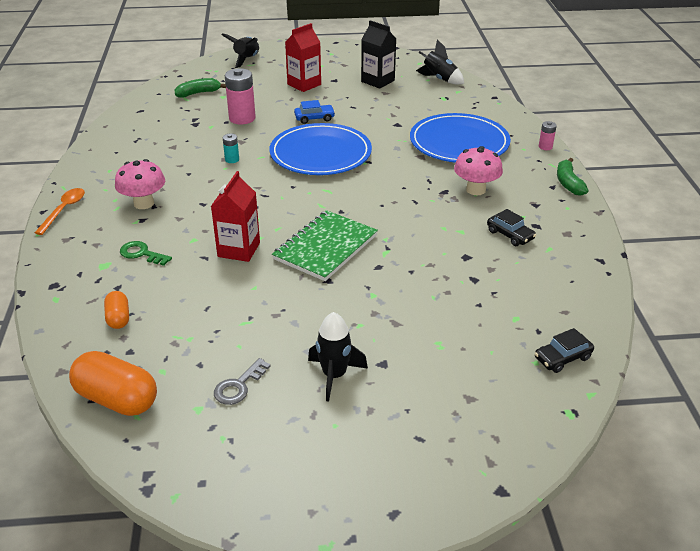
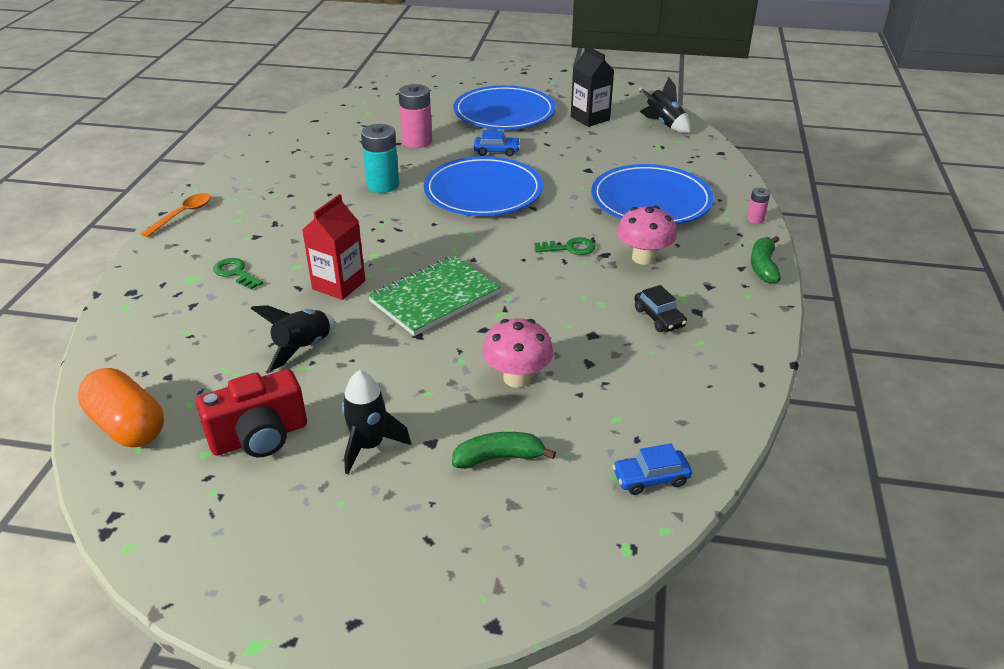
camera: 15 degrees right, 0 degrees up
orange capsule [104,291,129,329] -> none
pink mushroom [115,159,165,209] -> pink mushroom moved to [483,319,553,388]
green banana [175,78,226,97] -> green banana moved to [452,432,556,469]
grey key [214,358,271,405] -> red camera [196,369,307,457]
black rocket [221,33,259,68] -> black rocket moved to [250,305,335,372]
turquoise battery [223,134,239,163] -> turquoise battery [361,124,399,193], size x2.00
red carton [285,23,321,92] -> blue plate [453,85,556,130]
black car [535,328,594,373] -> blue car [612,444,692,495]
none -> green key [534,237,595,255]

